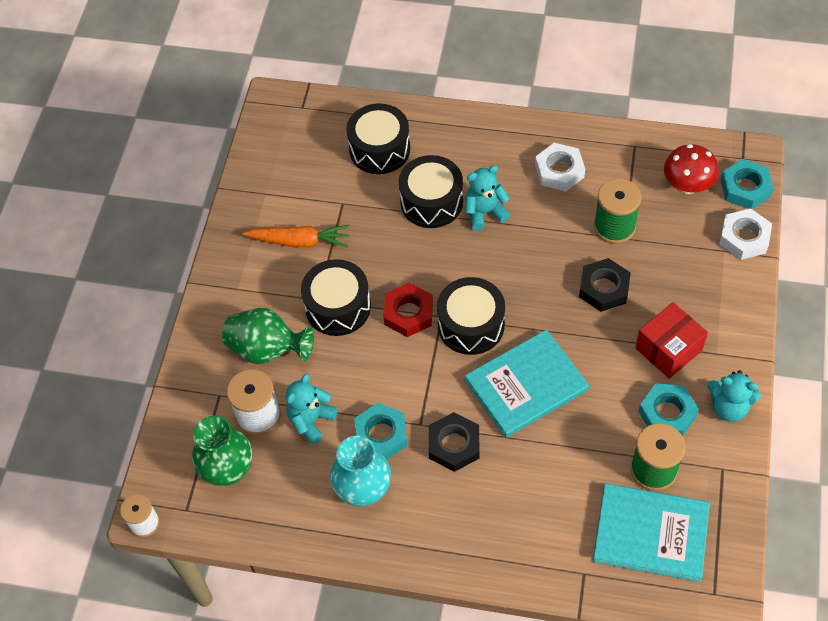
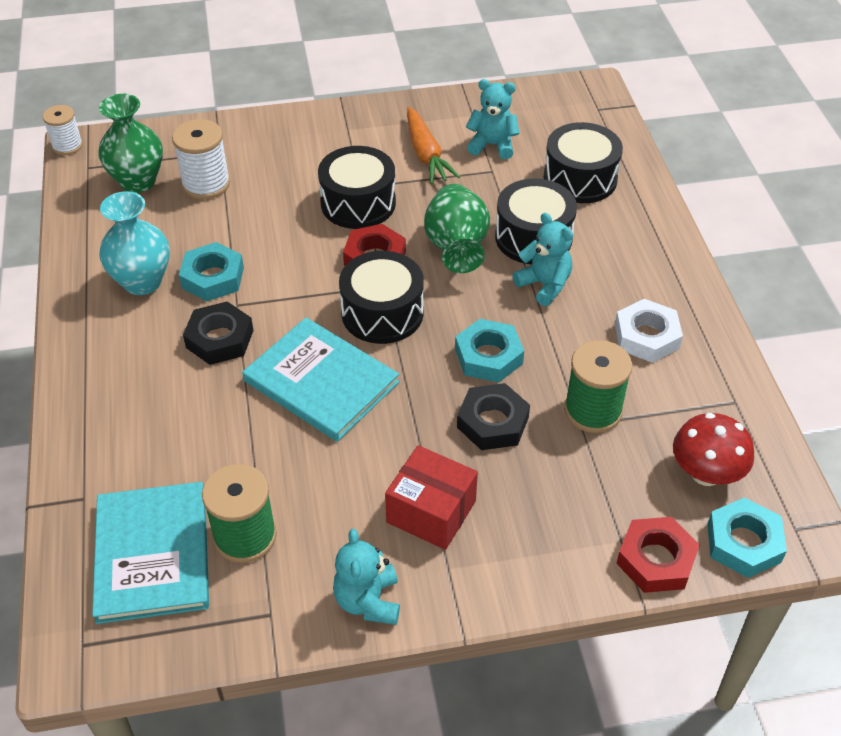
camera: 65 degrees right, 10 degrees down
green vase [222,308,314,364] -> green vase moved to [424,184,490,273]
turquoise teddy bear [286,374,338,444] -> turquoise teddy bear moved to [466,79,519,159]
turquoise nut [638,383,699,437] -> turquoise nut moved to [455,319,524,383]
white nut [719,208,772,260] -> red nut [616,517,700,593]

